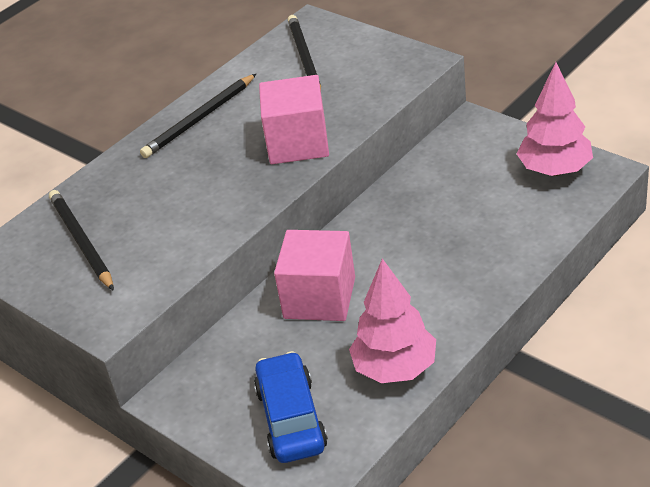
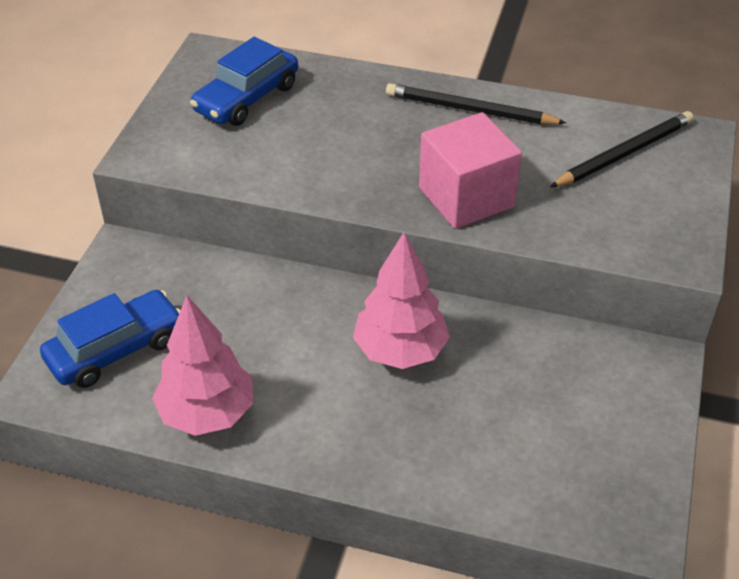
camera: 60 degrees right, 5 degrees up
black pencil [49,190,114,291] -> blue car [190,37,298,126]
pink cube [274,230,355,321] -> none
pink tree [516,62,593,176] -> pink tree moved to [353,232,450,369]

